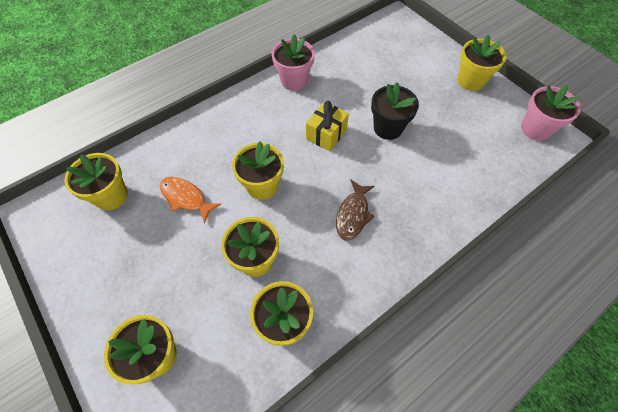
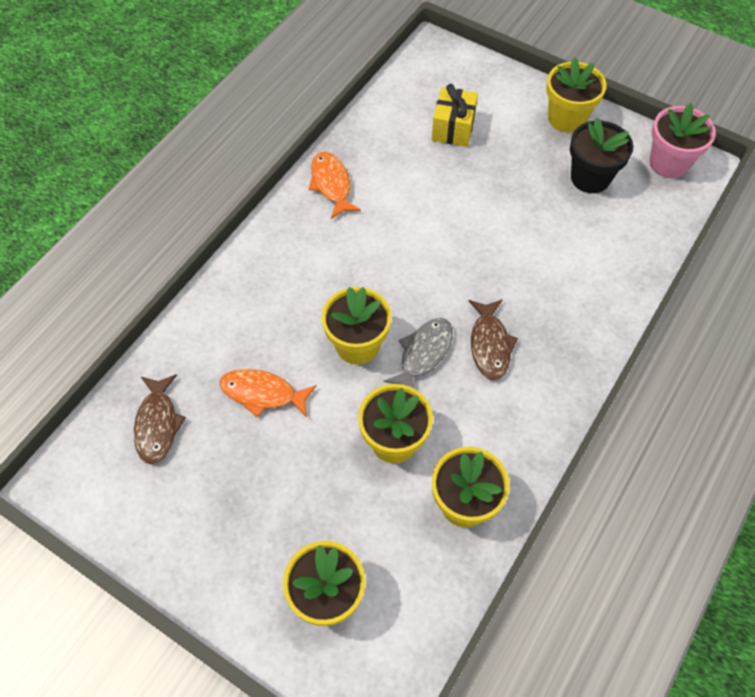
camera: 20 degrees left, 0 degrees up
yellow flower pot [64,153,128,210] -> brown fish [134,374,186,464]
pink flower pot [272,34,315,91] -> orange fish [309,152,361,219]
yellow gift [306,101,349,151] -> yellow gift moved to [432,84,478,147]
black flower pot [371,82,419,140] -> black flower pot moved to [570,118,634,193]
none -> grey fish [384,318,453,388]

